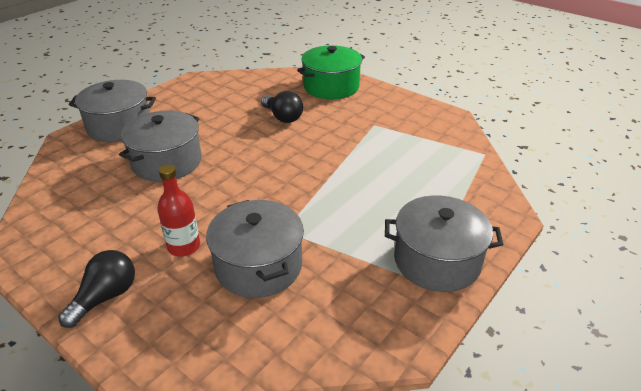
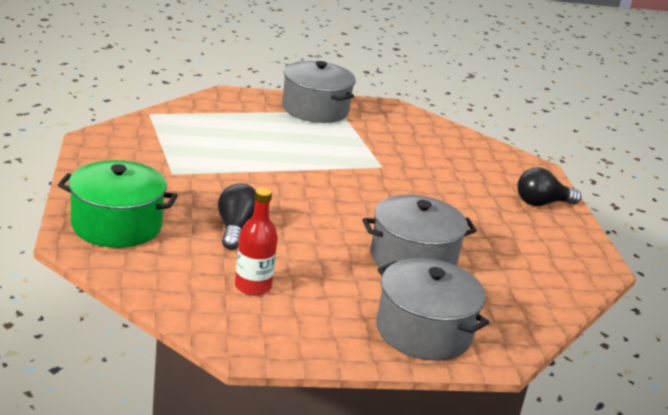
camera: 140 degrees left, 10 degrees down
red bottle [157,165,200,256] -> red bottle moved to [235,187,278,296]
grey pot [206,200,304,298] -> none

